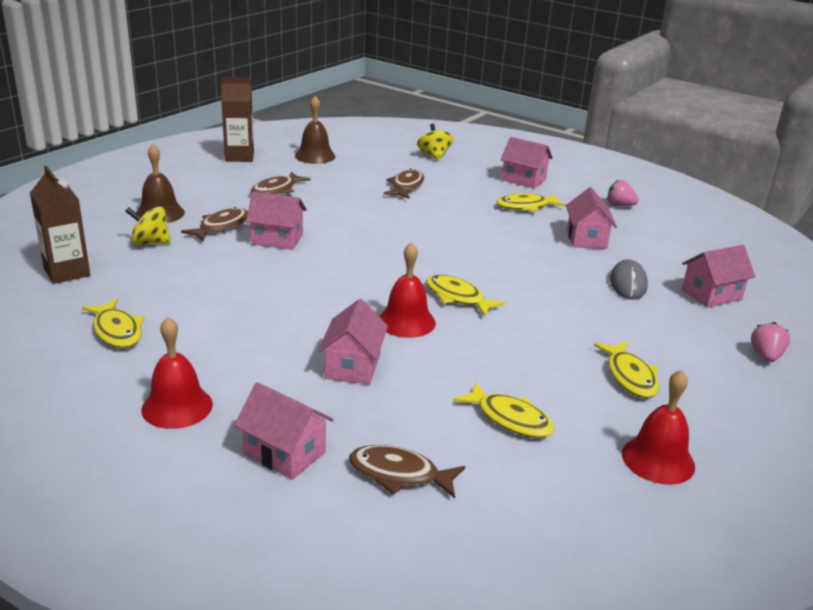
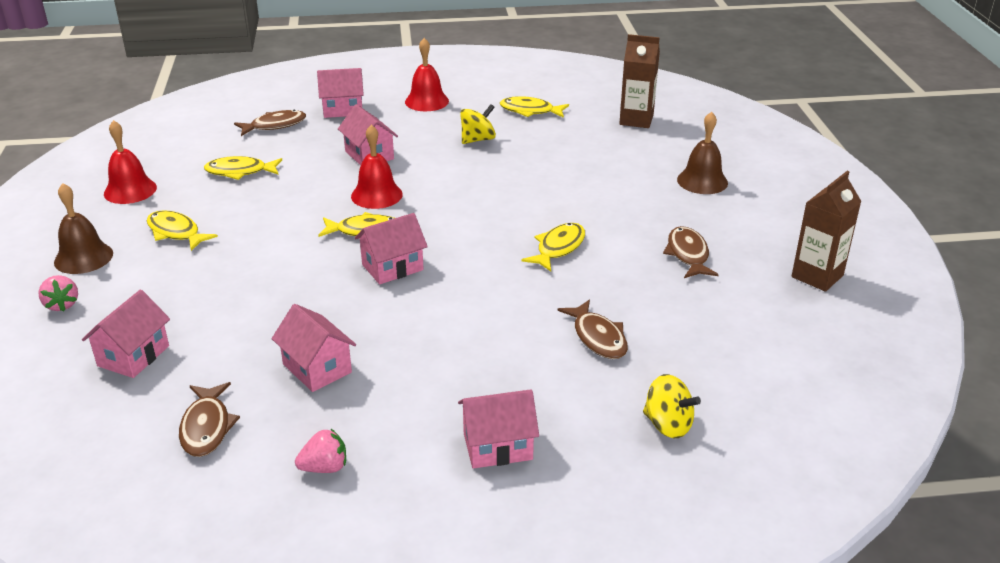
camera: 140 degrees right, 5 degrees up
yellow spinning top [125,207,171,245] -> yellow spinning top moved to [460,104,496,144]
brown fish [181,207,248,241] -> brown fish moved to [179,382,240,457]
pink house [246,192,307,250] -> pink house moved to [355,213,428,285]
brown bell [295,96,335,164] -> brown bell moved to [54,183,113,274]
yellow fish [497,193,566,212] -> yellow fish moved to [521,223,585,272]
grey mouse [610,259,648,299] -> none

